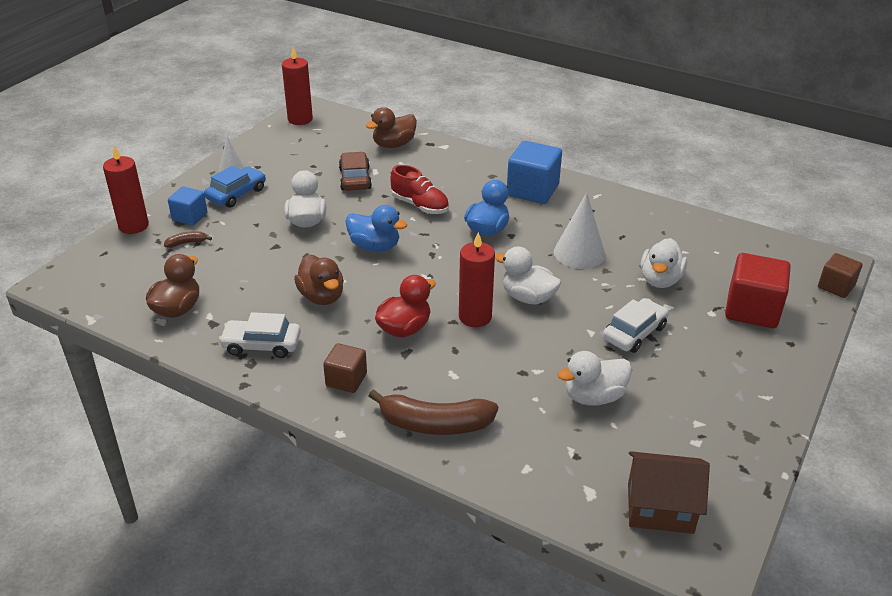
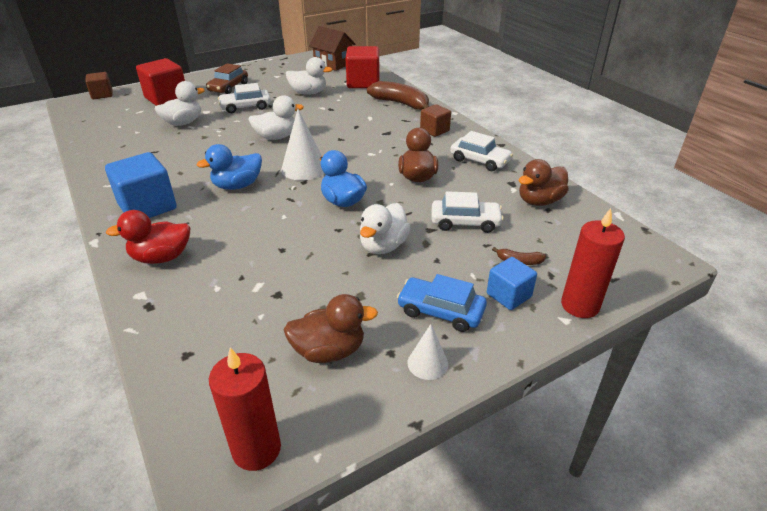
camera: 150 degrees left, 0 degrees up
blue car [204,166,266,208] -> blue car turned 45 degrees clockwise [397,274,487,332]
brown car [339,152,372,191] -> brown car moved to [206,63,248,94]
brown duck [366,107,417,148] -> brown duck moved to [284,294,378,363]
red duck [375,275,436,337] -> red duck moved to [106,210,190,264]
red shoe [390,165,449,214] -> none
red candle [459,232,495,327] -> none
white duck [495,246,561,305] -> white duck turned 75 degrees counterclockwise [248,95,304,140]
white cone [554,192,605,269] -> white cone moved to [281,109,324,181]
none -> red cube [346,46,379,88]
none -> white car [432,191,504,233]

